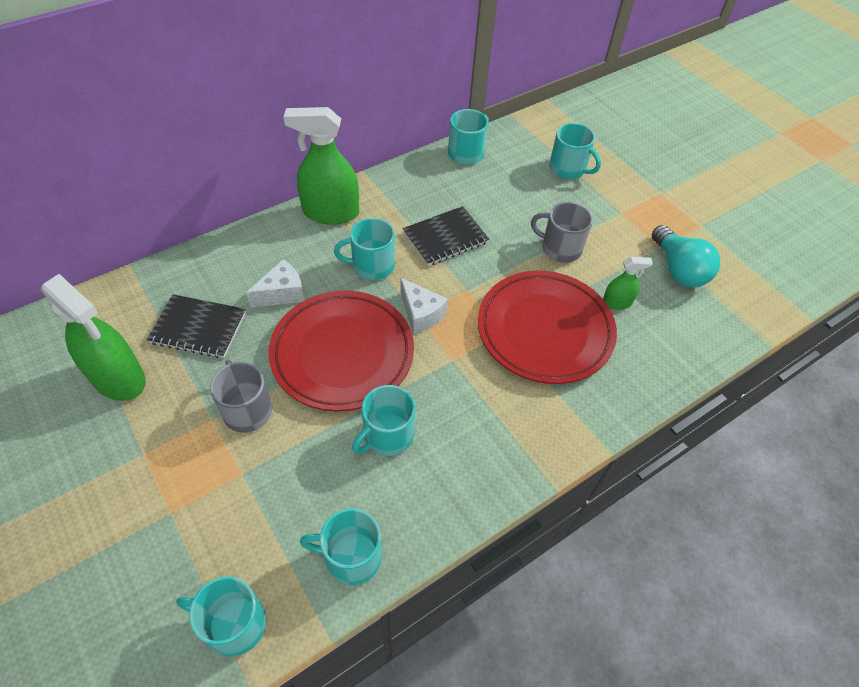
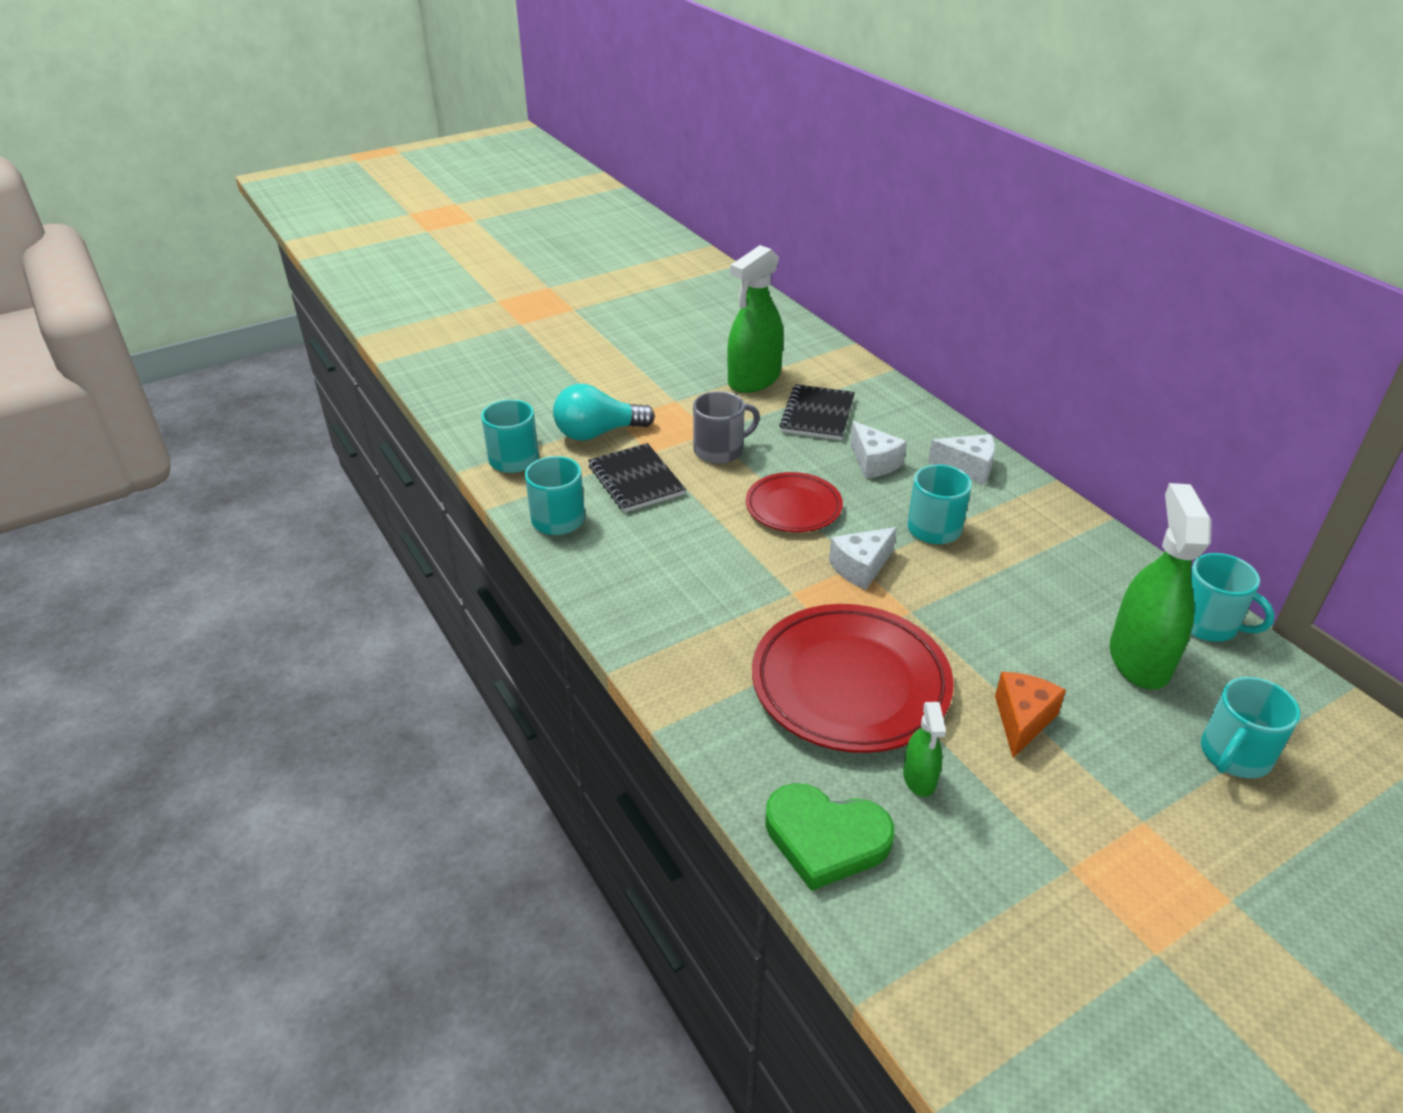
camera: 95 degrees right, 15 degrees down
red plate [269,291,414,411] -> red plate [746,472,843,532], size x0.59
green spray bottle [284,107,359,225] -> green spray bottle moved to [1110,483,1212,689]
turquoise mug [352,385,415,456] -> none
black notebook [403,206,489,266] -> black notebook moved to [588,443,686,512]
grey mug [531,202,593,263] -> orange cheese [995,672,1066,758]
turquoise light bulb [652,225,720,287] -> turquoise light bulb moved to [553,384,655,441]
none -> green heart [765,783,894,891]
none -> white cheese [928,434,995,484]

